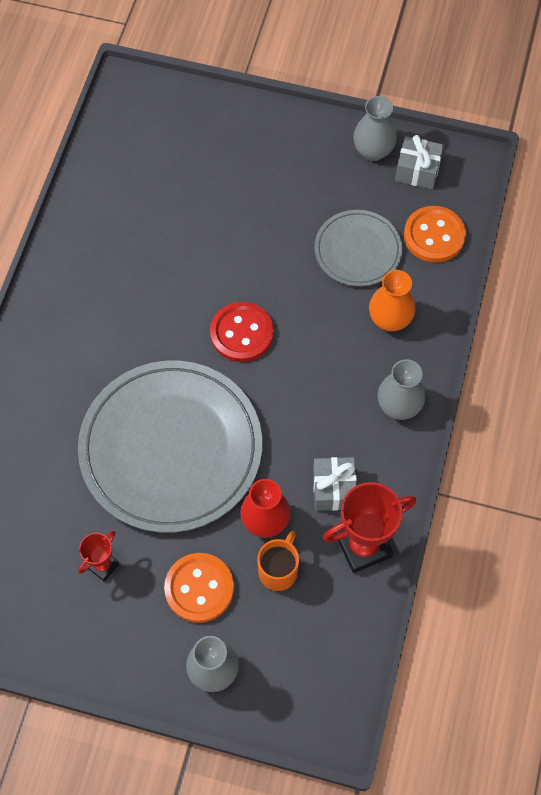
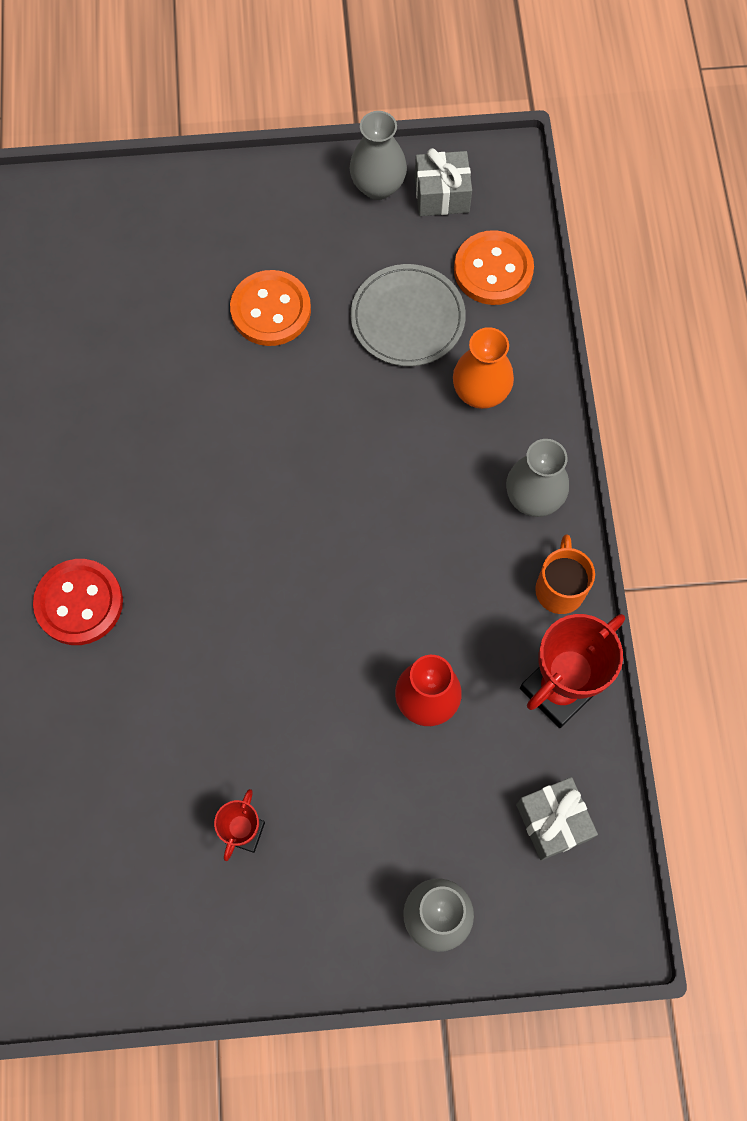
camera: 20 degrees left, 5 degrees up
grey plate [78,361,262,533] -> none
orange button [164,553,234,623] -> orange button moved to [230,270,311,346]
red button [210,302,274,362] -> red button moved to [33,559,123,645]
orange mug [257,531,299,591] -> orange mug moved to [535,535,595,614]
grey gift [313,457,357,511] -> grey gift moved to [516,777,598,860]

